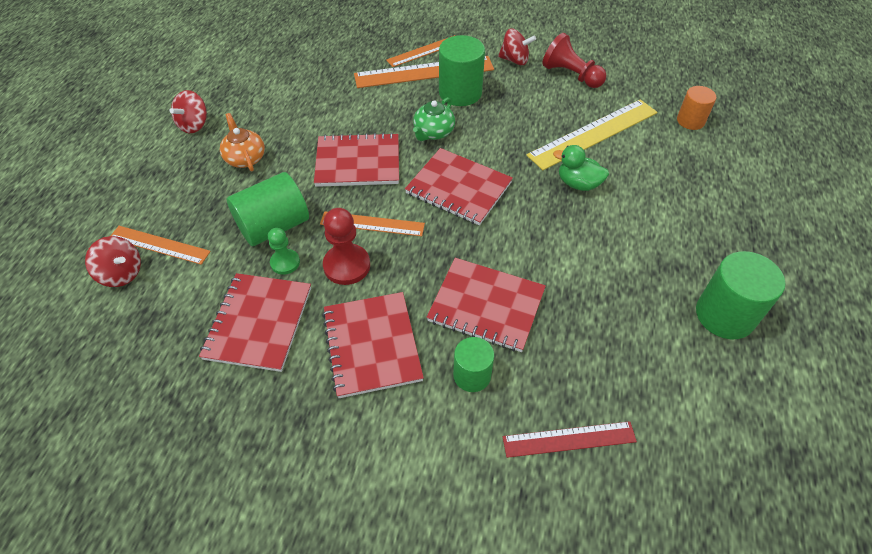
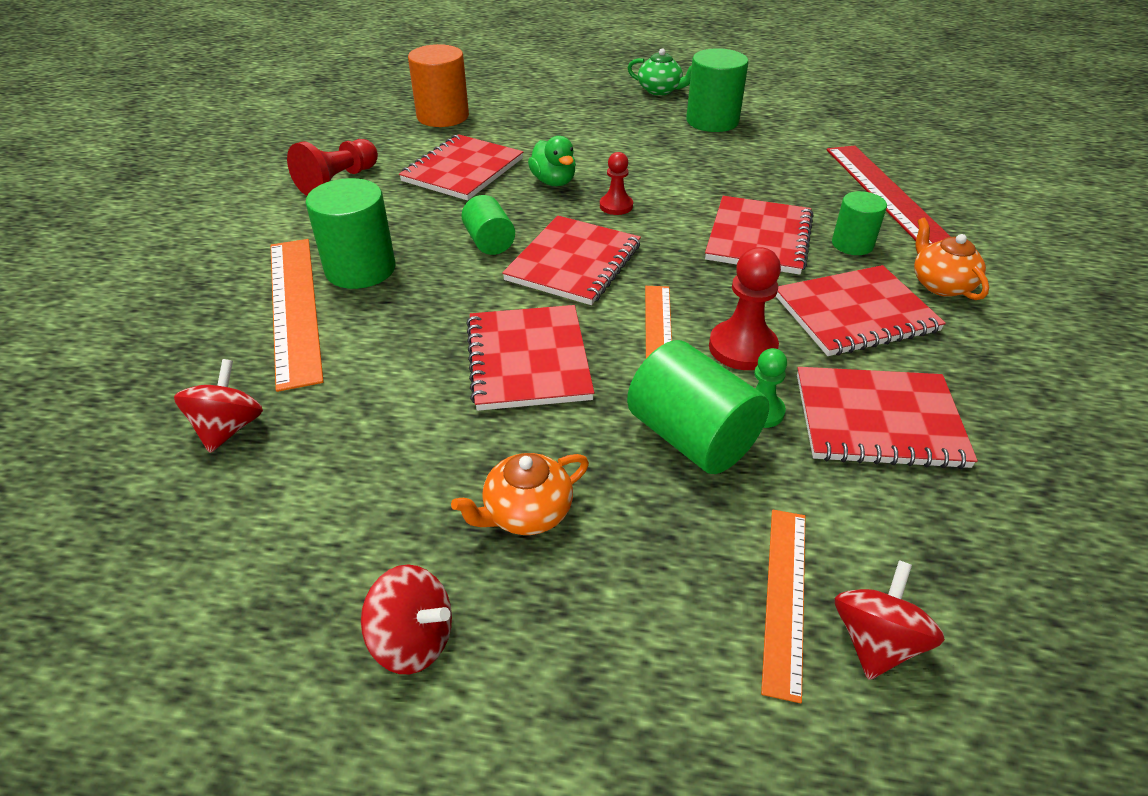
camera: 95 degrees left, 10 degrees down
orange ruler [386,35,456,67] -> none
green teapot [413,97,455,141] -> green teapot moved to [628,48,692,95]
red spinning top [498,28,536,65] -> red spinning top moved to [174,359,263,453]
red ruler [503,421,637,458] -> red ruler [827,145,951,244], size x1.66
yellow ruler [527,99,658,170] -> red notebook [399,134,523,201]
green duck [553,145,609,191] -> green duck turned 45 degrees counterclockwise [528,136,576,186]
orange cylinder [677,86,717,130] -> orange cylinder [408,44,469,127], size x1.63
none -> green cylinder [461,195,515,255]
none -> red pawn [600,152,633,215]
none -> orange teapot [914,217,989,300]

